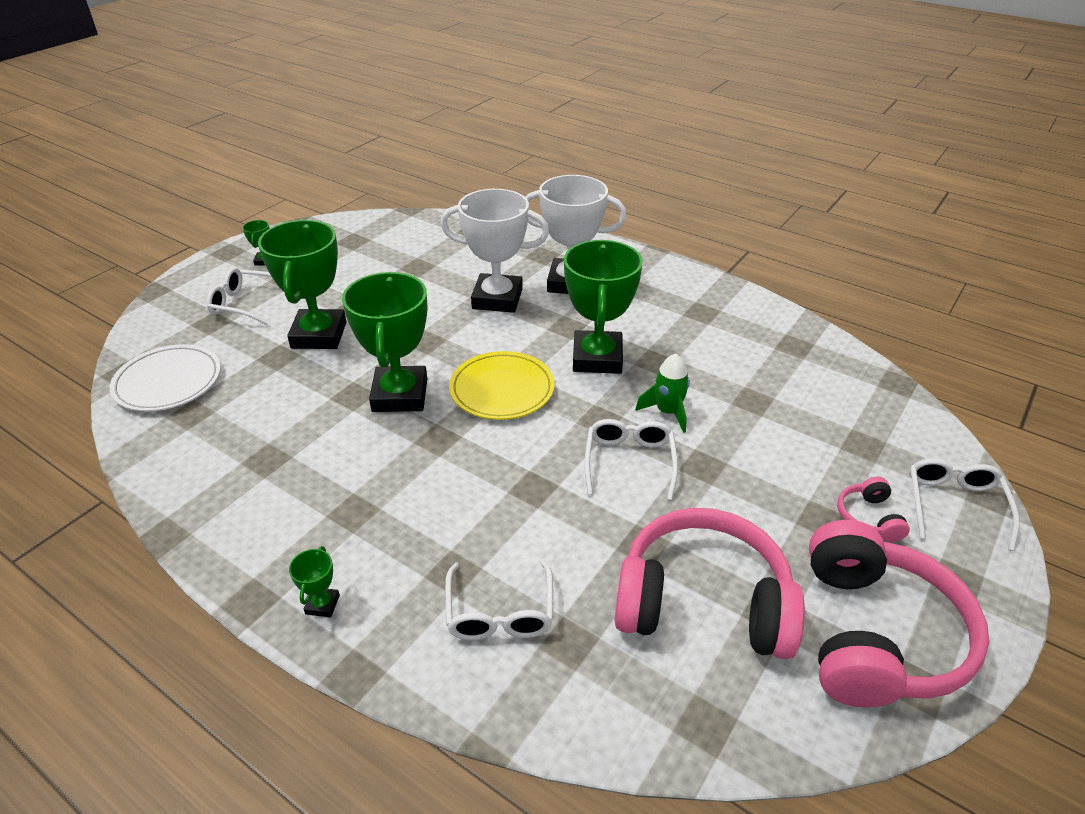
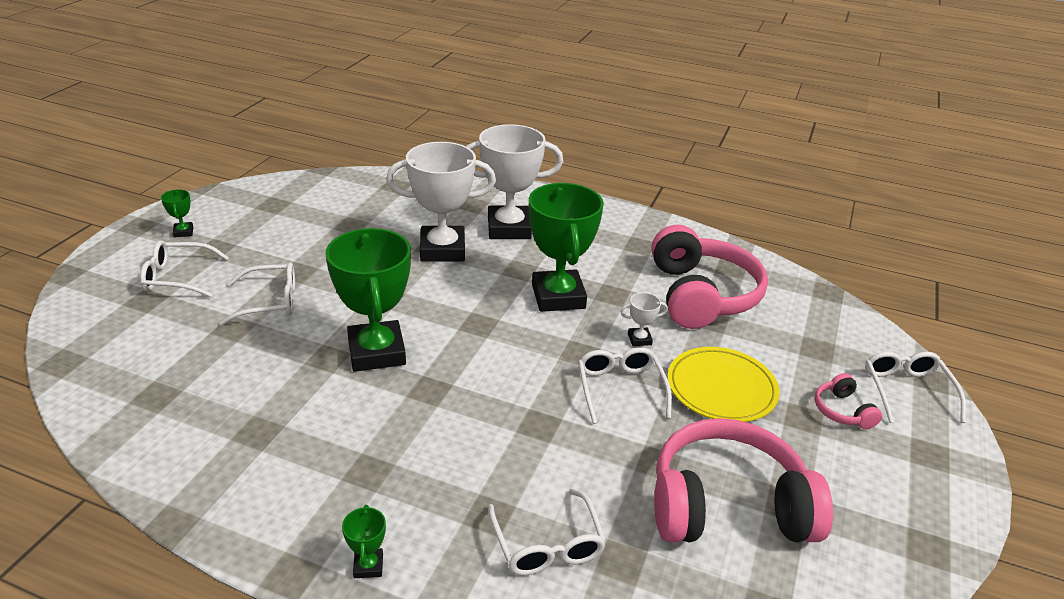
camera: 15 degrees left, 5 degrees down
white plate [110,344,221,411] -> none
green trophy [258,220,346,349] -> white glasses [220,263,295,325]
yellow plate [449,351,555,420] -> yellow plate moved to [667,347,780,422]
green rocket [635,354,690,433] -> white trophy [621,293,668,346]
pink headphones [809,520,989,708] -> pink headphones moved to [651,225,768,329]

